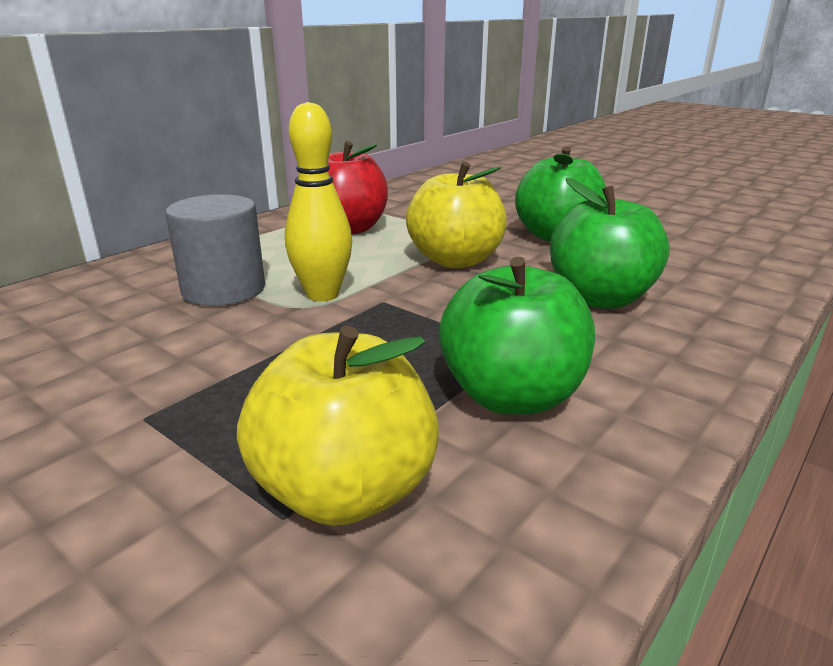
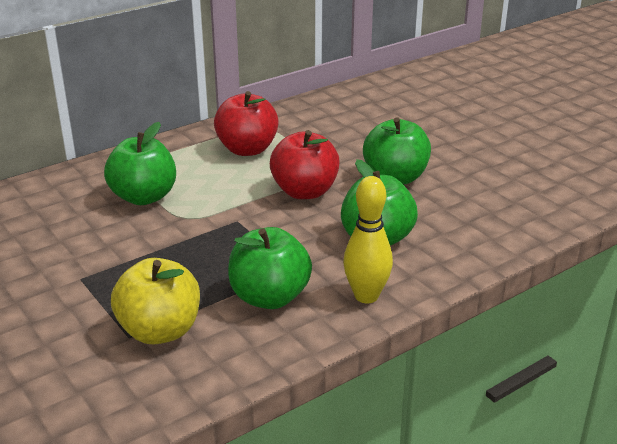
camera: 15 degrees right, 5 degrees up
grey cylinder [165,194,265,306] -> green apple [104,122,176,205]
yellow bowling pin [285,102,352,301] -> yellow bowling pin moved to [343,176,393,303]
yellow apple [406,162,507,268] -> red apple [270,130,340,199]

